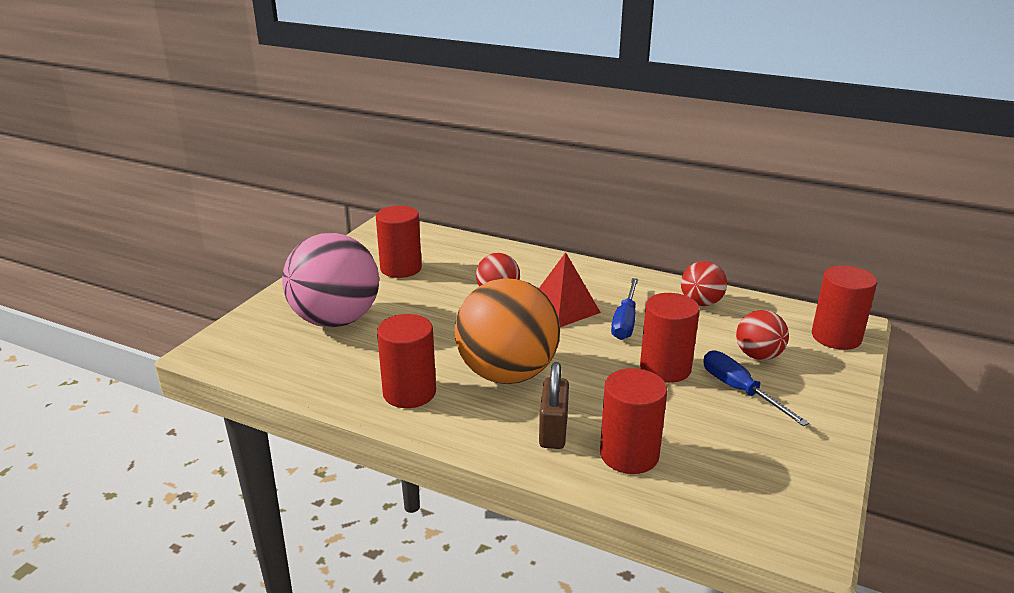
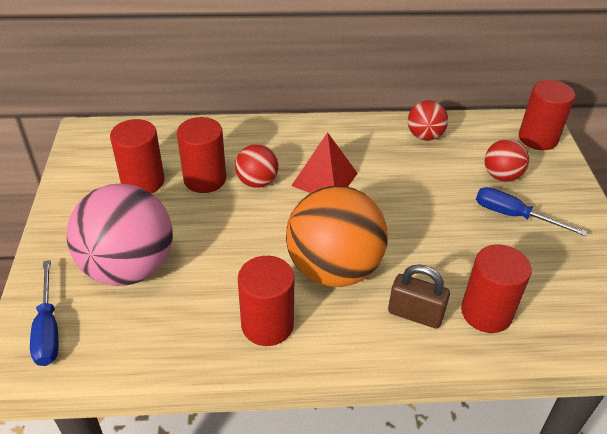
camera: 30 degrees left, 15 degrees up
brown padlock [539,362,569,449] -> brown padlock turned 45 degrees counterclockwise [388,264,450,329]
blue screwdriver [611,278,638,340] -> blue screwdriver moved to [30,260,58,366]
red cylinder [640,293,700,383] -> red cylinder moved to [177,117,226,193]

